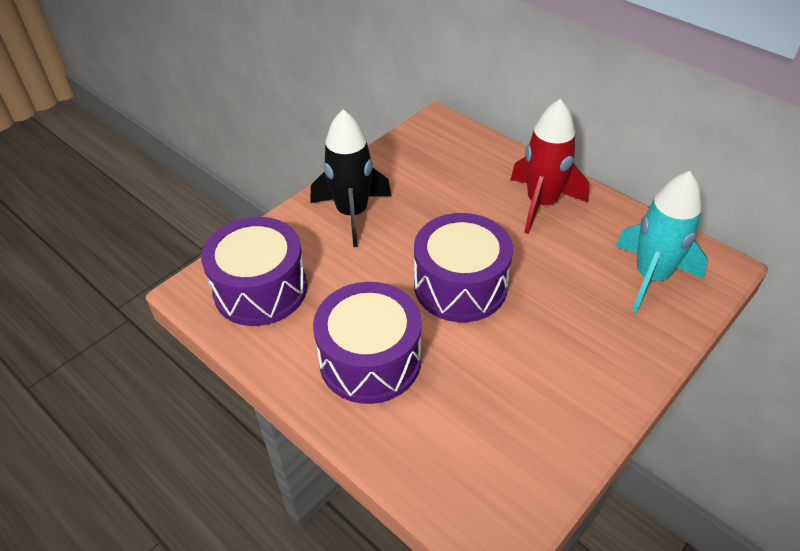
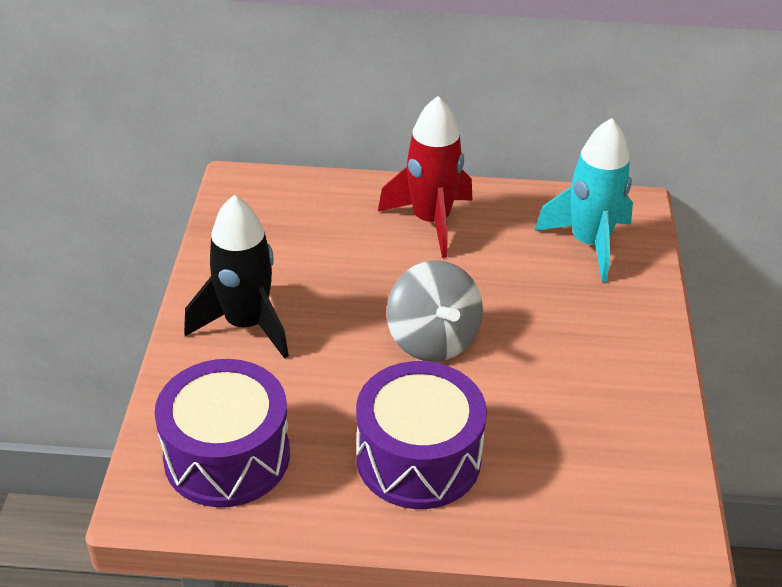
camera: 40 degrees left, 5 degrees down
purple drum [414,213,513,322] -> grey spinning top [386,260,483,362]

